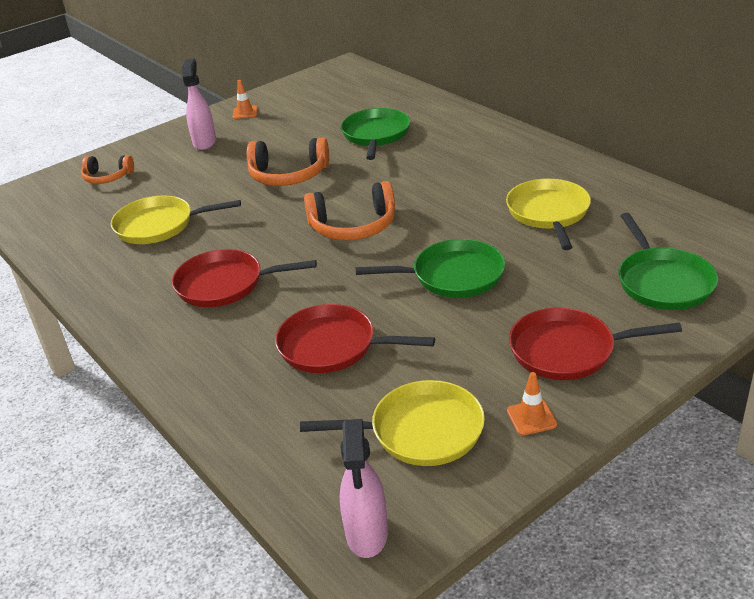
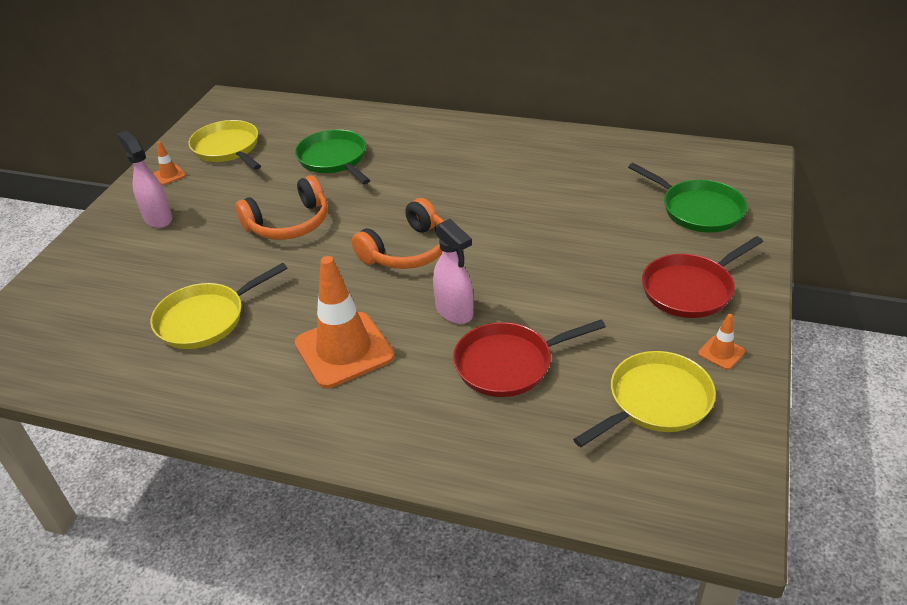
camera: 35 degrees left, 5 degrees up
orange headphones [81,155,134,184] -> none
red pan [172,249,317,307] -> orange traffic cone [294,256,395,388]
pink spray bottle [339,419,388,558] -> pink spray bottle moved to [433,219,473,324]
green pan [356,239,505,298] -> none
yellow pan [506,179,591,250] -> yellow pan moved to [188,120,261,170]

